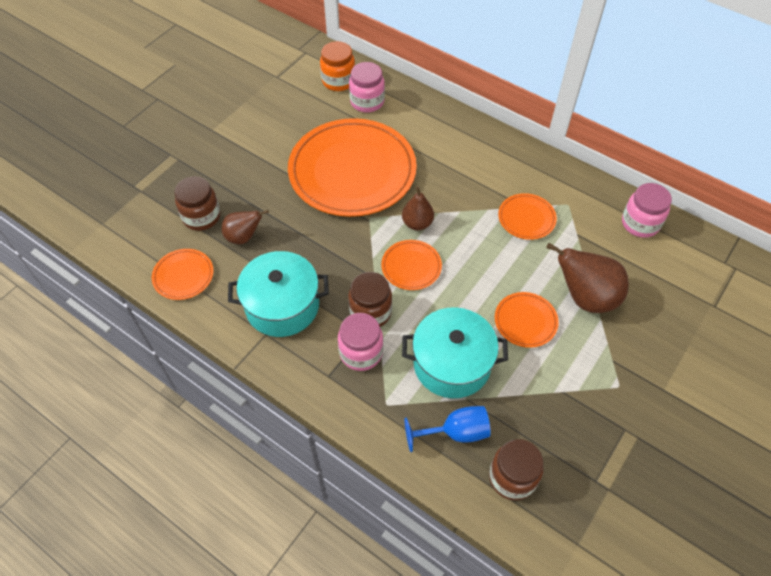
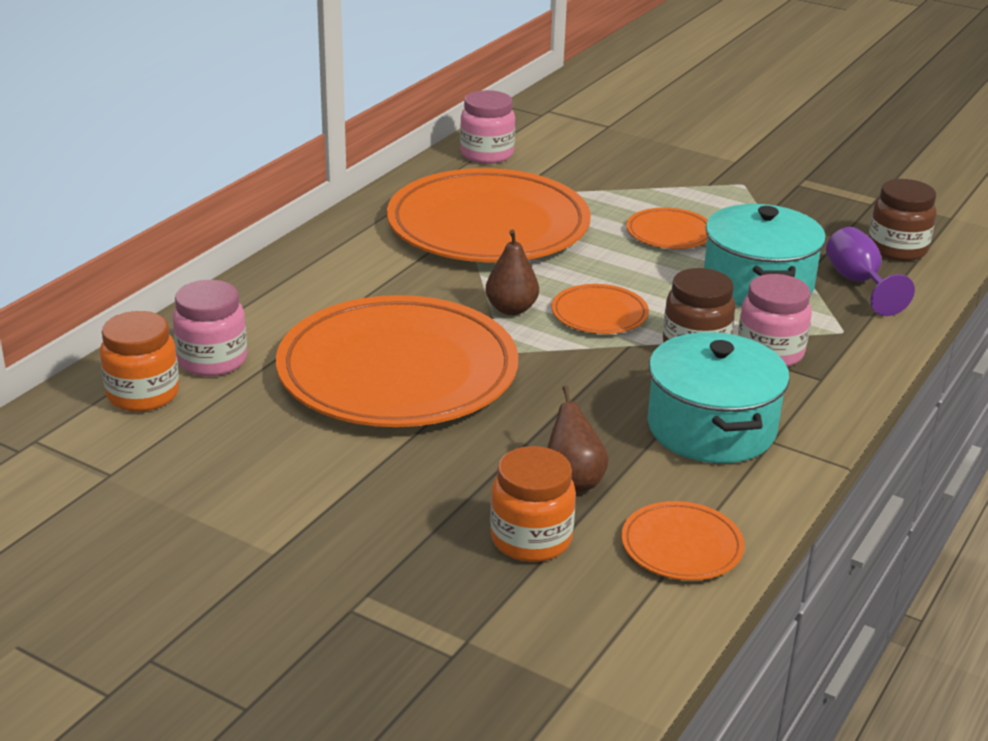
camera: 95 degrees left, 25 degrees down
brown jar [174,176,220,231] -> orange jar [490,446,576,562]
blue goblet [404,406,491,452] -> purple goblet [826,227,915,316]
orange plate [498,193,557,240] -> orange plate [387,168,591,262], size x2.31
brown pear [546,243,629,313] -> none

